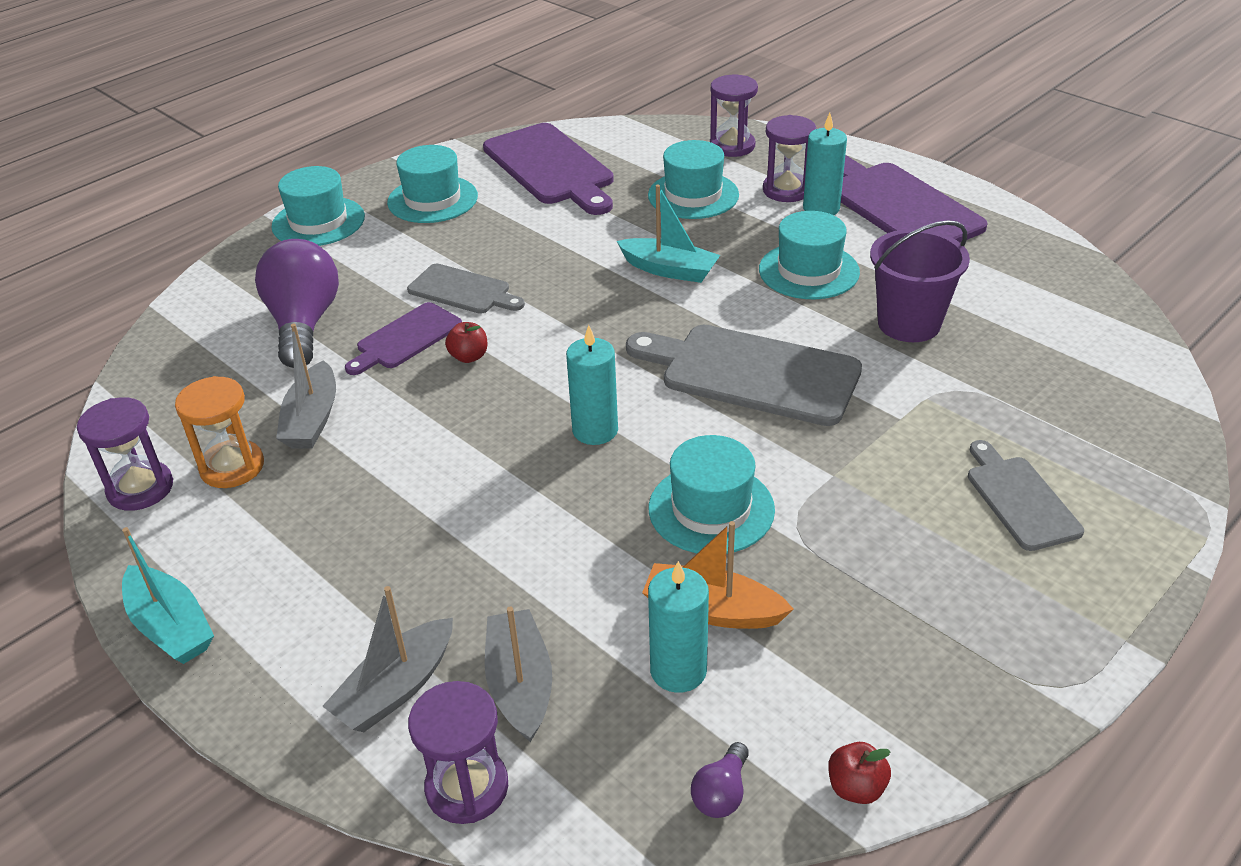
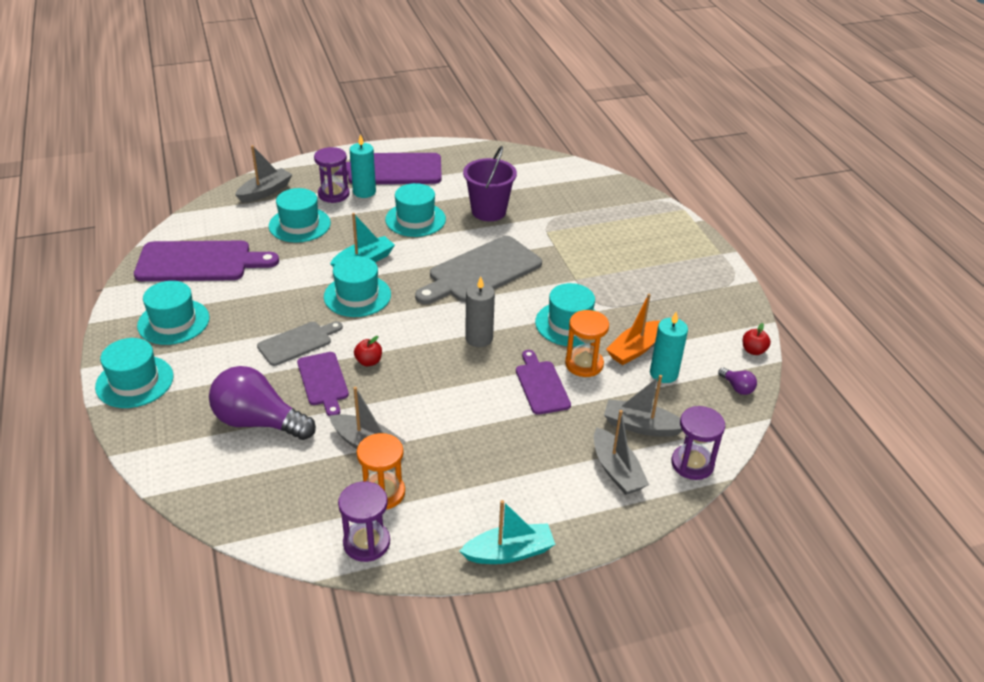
camera: 65 degrees left, 0 degrees up
turquoise candle [566,325,618,445] -> grey candle [465,277,495,347]
purple hourglass [710,75,758,157] -> grey boat [235,145,292,203]
grey cutting board [968,440,1084,551] -> none
none -> turquoise hat [324,256,391,317]
none -> purple cutting board [516,350,571,415]
none -> orange hourglass [565,310,609,377]

